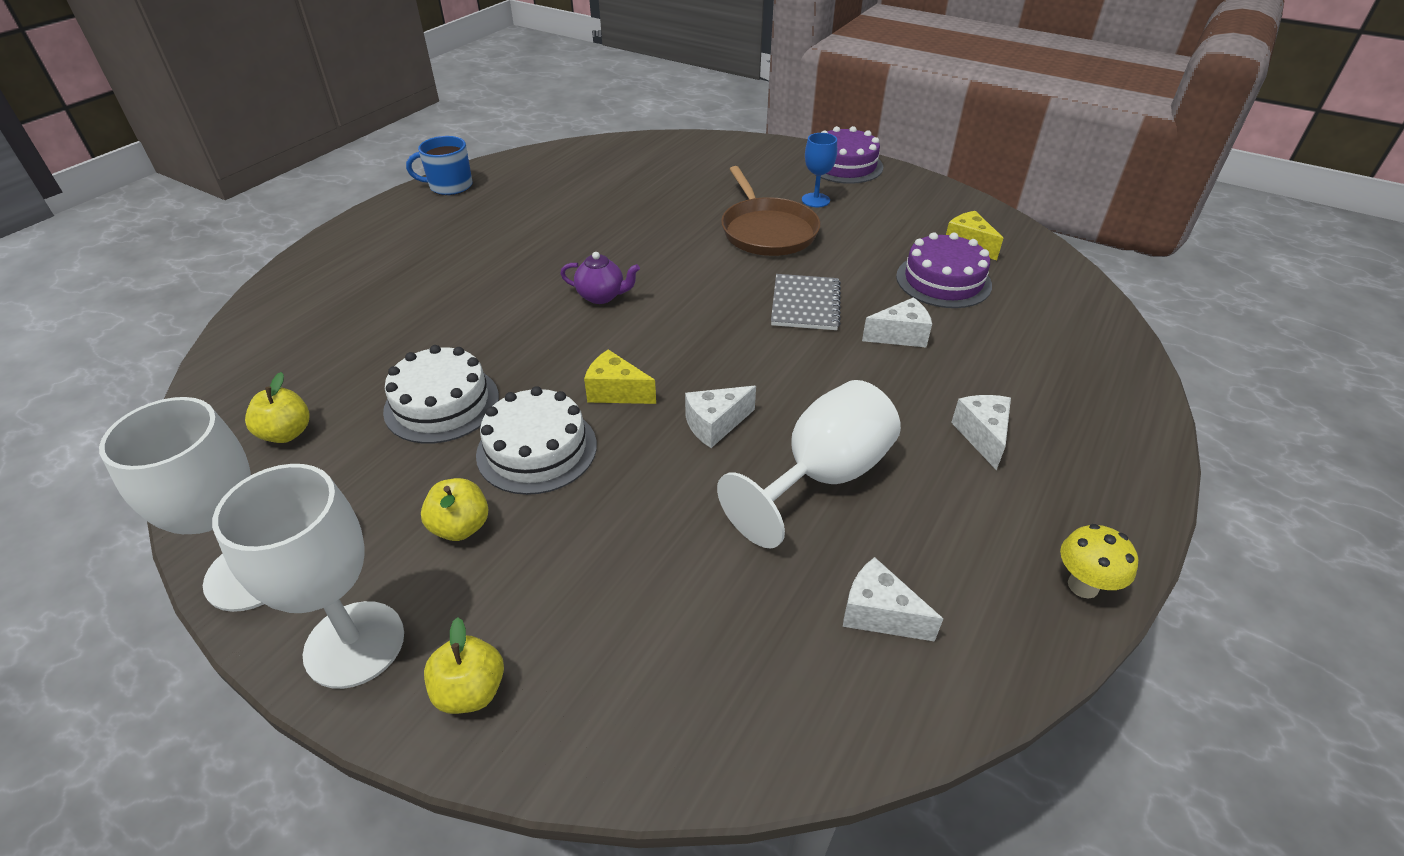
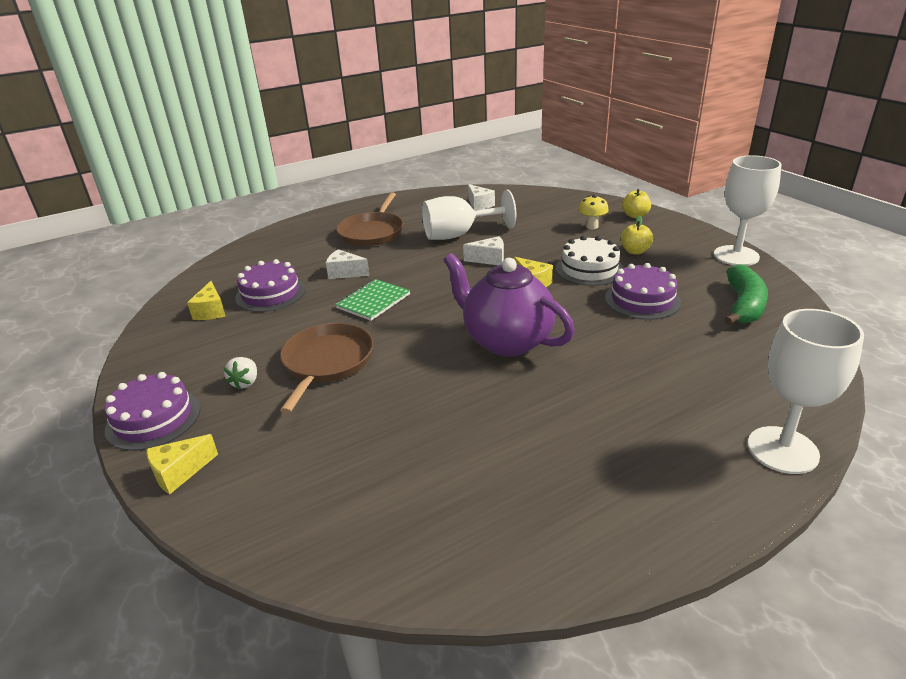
camera: 150 degrees left, 10 degrees down
white goblet [212,464,404,689] -> white goblet moved to [748,309,864,474]
yellow apple [245,372,310,443] -> green banana [724,264,768,325]
white cake [383,345,499,444] -> purple cake [605,263,681,320]
blue mug [406,136,473,195] -> none
purple teapot [560,252,640,304] -> purple teapot [444,253,575,357], size x2.22
grey notebook [771,274,841,330] -> green notebook [335,279,410,321]
blue goblet [802,133,837,207] -> white strawberry [224,357,257,390]
white cheese [951,395,1011,470] -> brown pan [336,192,404,246]
yellow mushroom [1060,524,1138,599] -> yellow mushroom moved to [578,195,609,229]
none -> yellow cheese [147,434,218,494]

